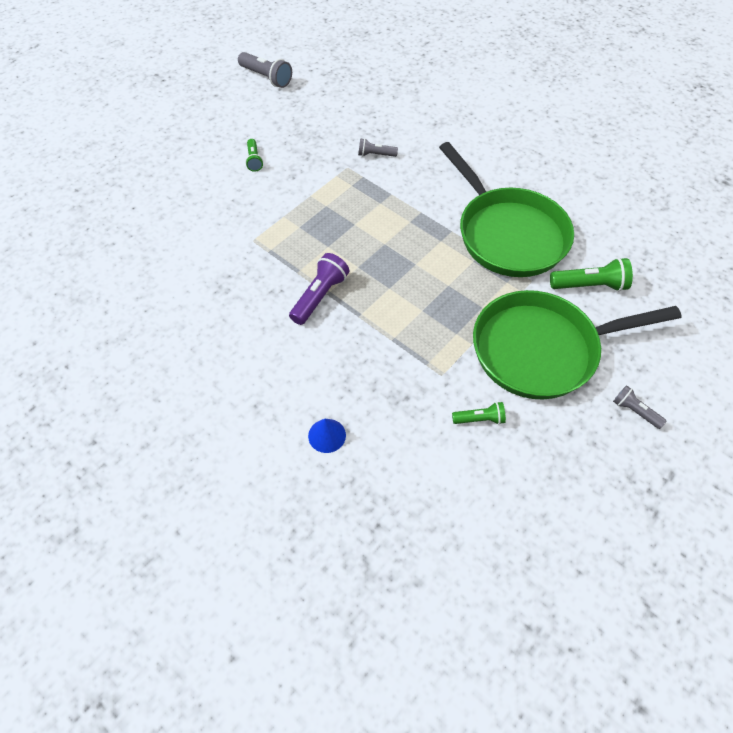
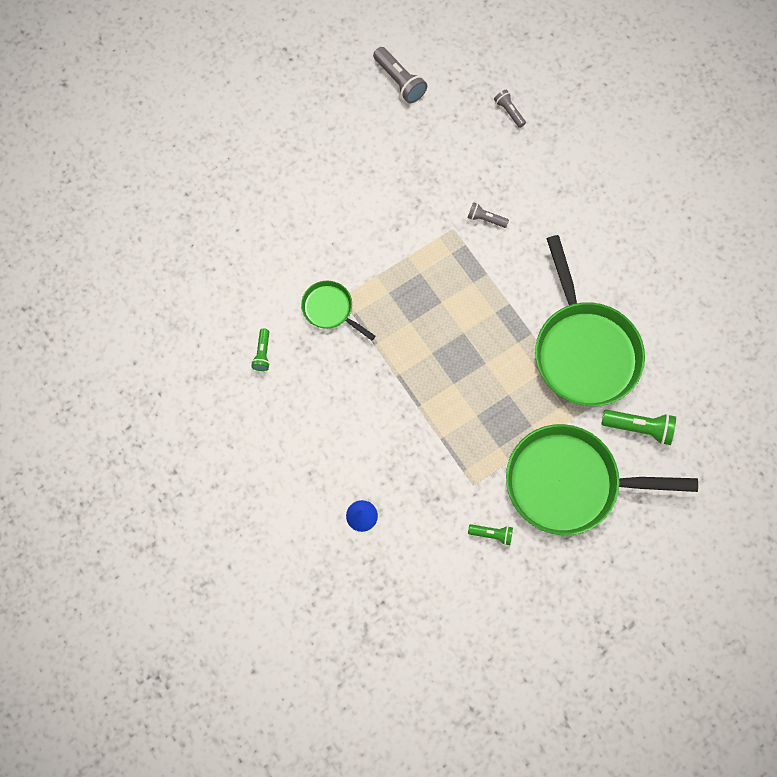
camera: 15 degrees right, 15 degrees up
green flashlight [245,139,263,172] -> green flashlight moved to [251,328,270,371]
purple flashlight [289,253,349,325] -> none
grey flashlight [613,385,666,429] -> grey flashlight moved to [494,90,526,128]
none -> green pan [301,281,375,340]

